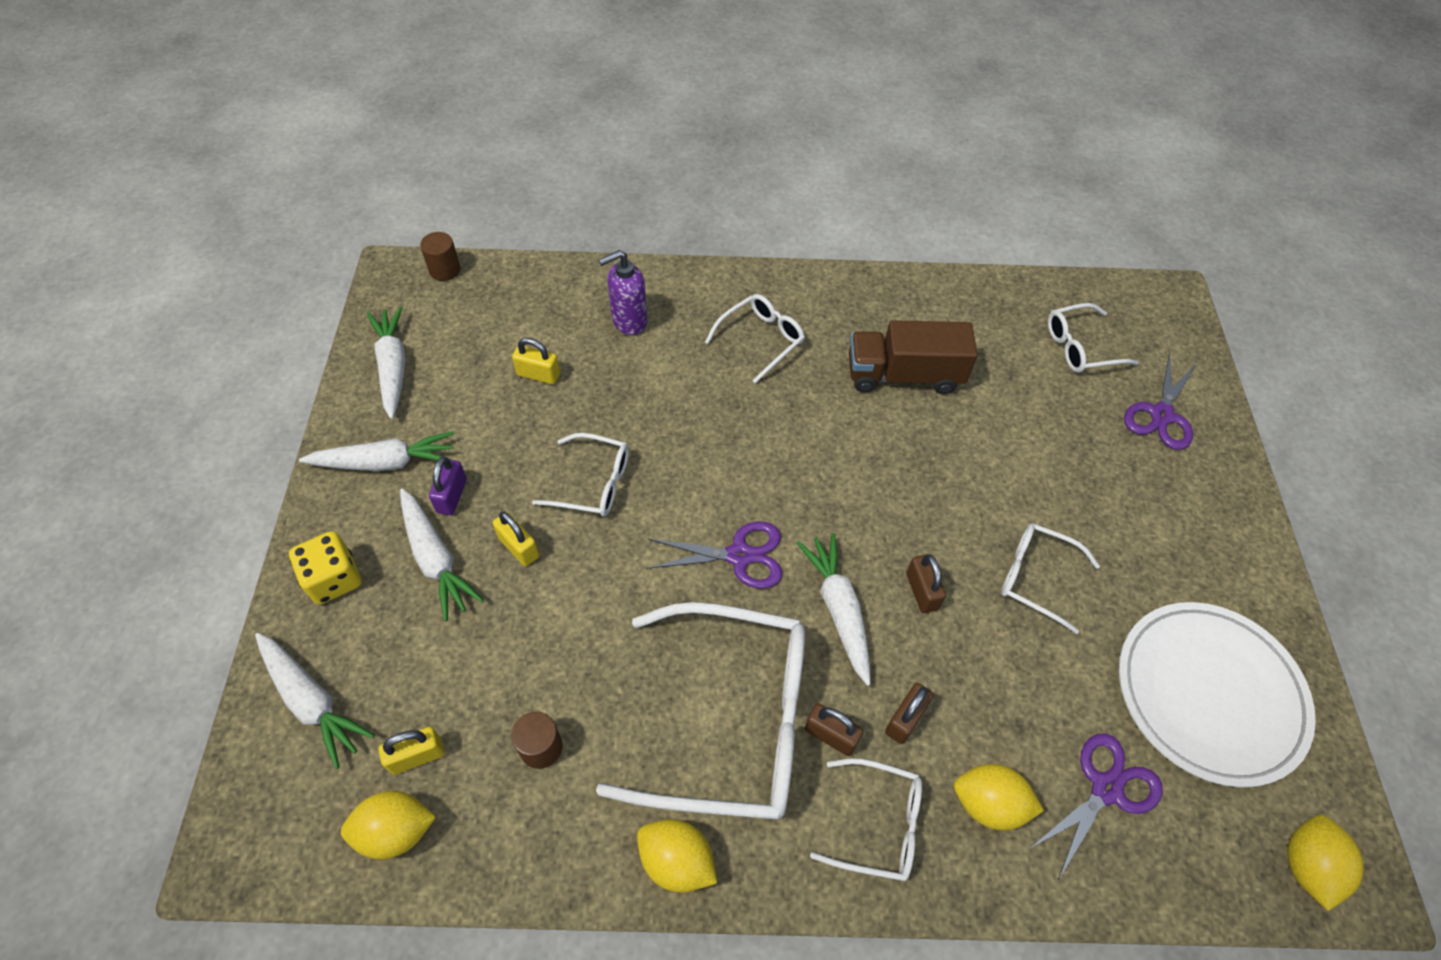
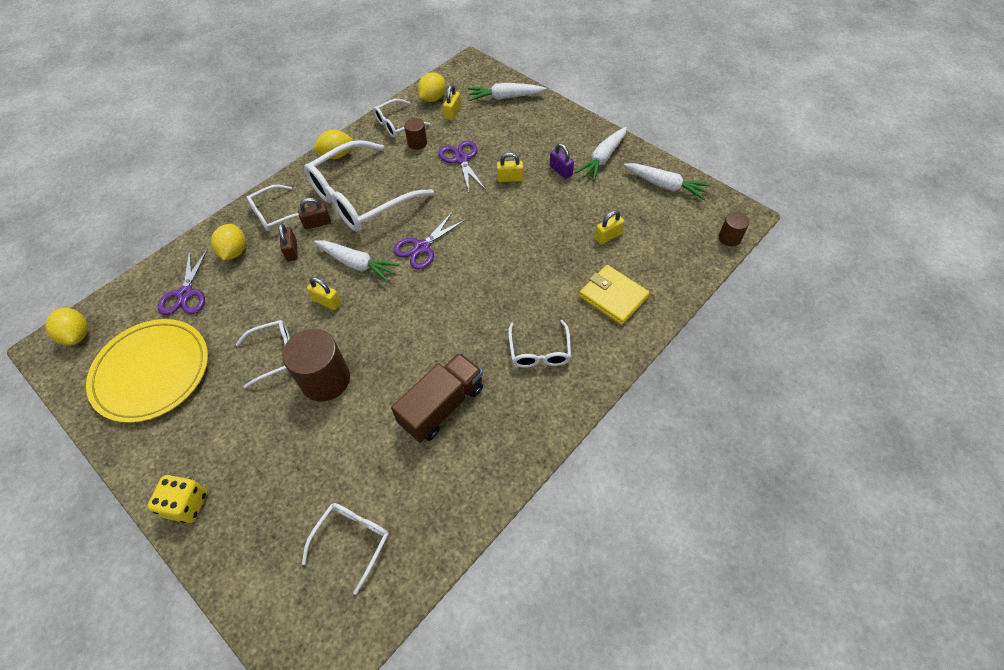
camera: 135 degrees right, 0 degrees up
yellow dice [289,531,361,604] -> yellow dice moved to [147,475,207,523]
white carrot [400,488,484,621] -> none
white glasses [532,433,629,517] -> white glasses moved to [373,99,430,138]
purple soap dispenser [599,250,647,335] -> yellow wallet [579,265,650,325]
brown padlock [906,554,946,613] -> yellow padlock [307,277,341,310]
yellow lemon [954,764,1044,830] -> yellow lemon turned 60 degrees counterclockwise [211,224,246,260]
white plate [1119,602,1316,788] -> yellow plate [86,319,208,423]
purple scissors [1124,352,1197,450] -> purple scissors moved to [439,140,486,192]
none -> brown cylinder [282,329,350,402]

